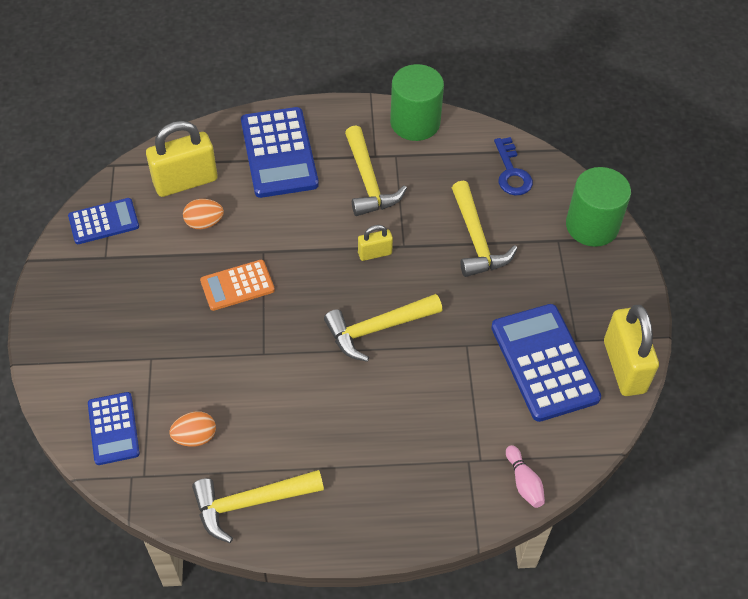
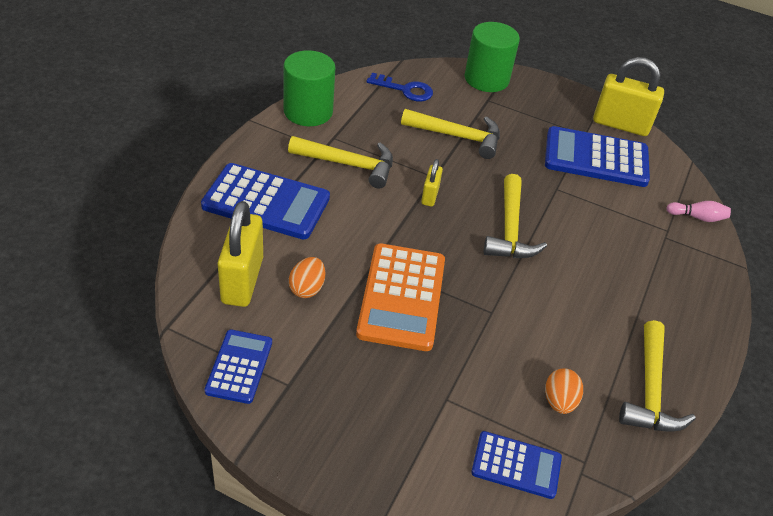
camera: 65 degrees left, 10 degrees down
orange calculator [200,260,275,311] -> orange calculator [356,243,445,351], size x1.70

